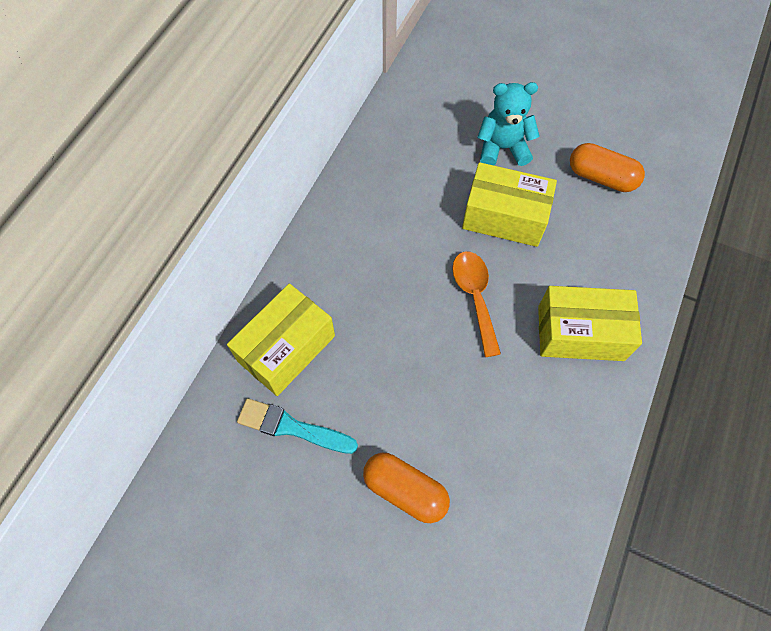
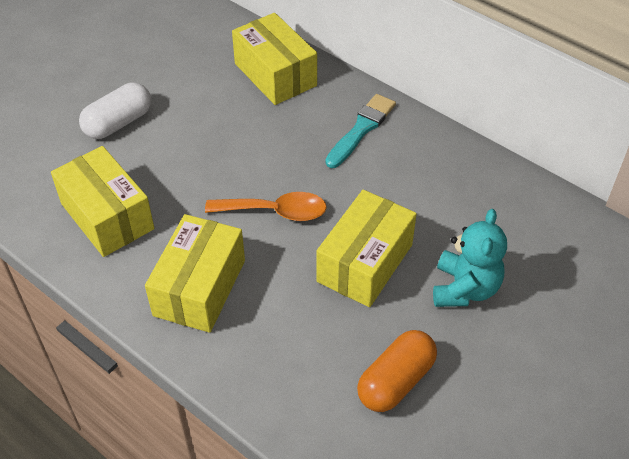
camera: 105 degrees right, 15 degrees down
turquoise brush [237,398,358,454] -> turquoise brush moved to [325,94,396,168]
orange capsule [363,453,450,523] -> white capsule [79,82,151,139]
none -> yellow box [51,146,154,257]

